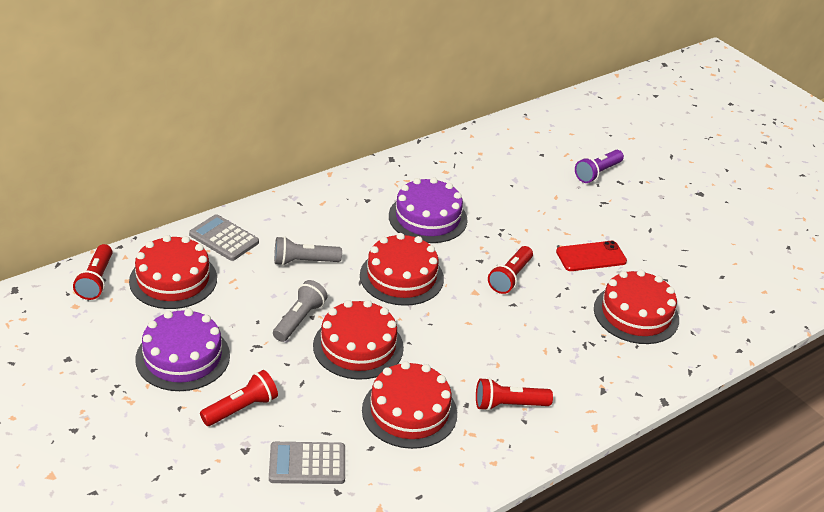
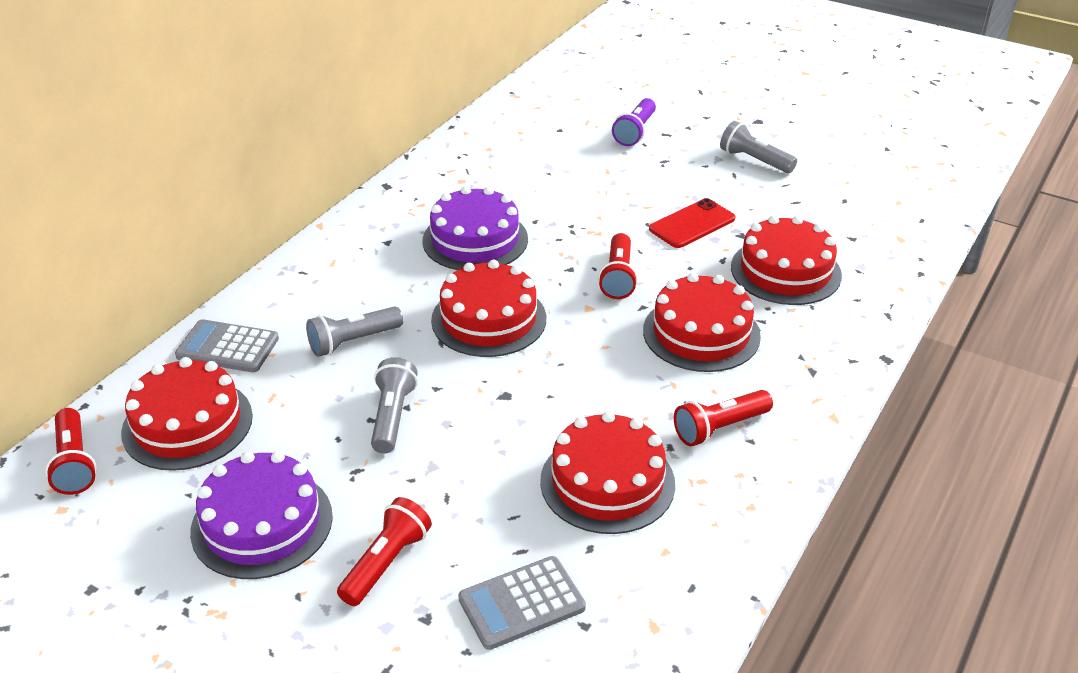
camera: 20 degrees left, 0 degrees up
red cake [313,300,404,380] -> red cake moved to [643,273,761,372]
none -> grey flashlight [720,121,797,173]

